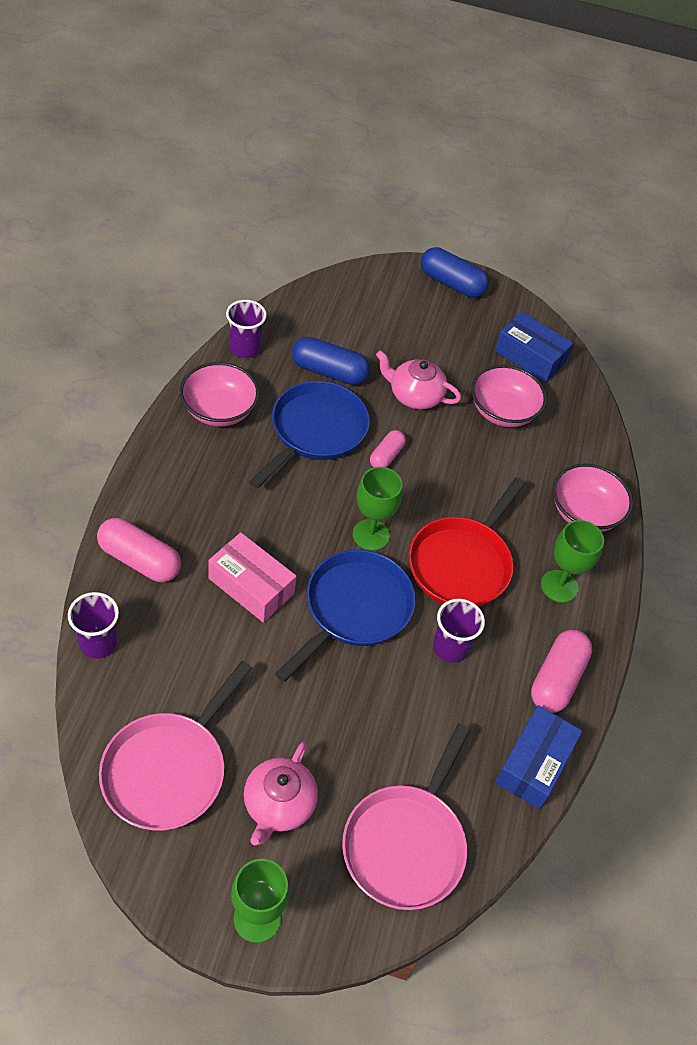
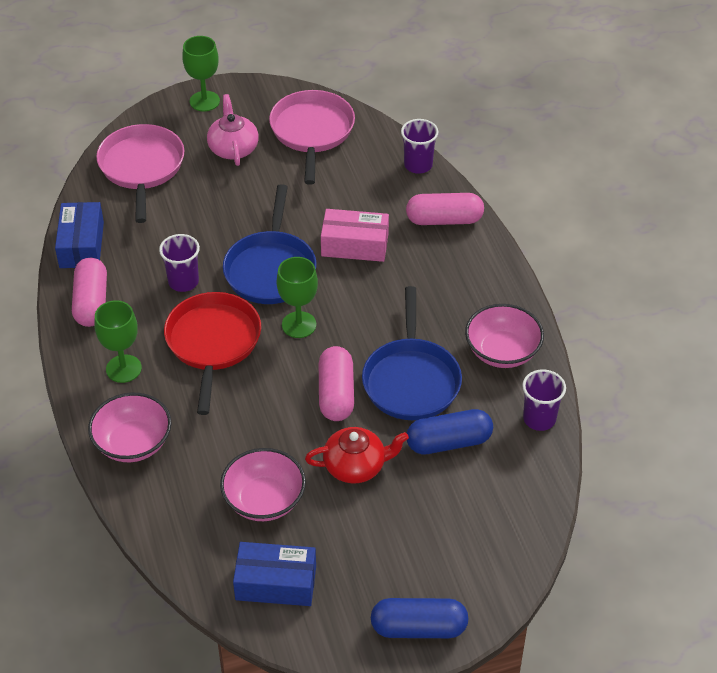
camera: 155 degrees right, 5 degrees down
pink capsule [370,430,406,468] -> pink capsule [319,346,354,421], size x1.66
pink teapot [376,350,461,409] -> red teapot [305,427,409,483]

